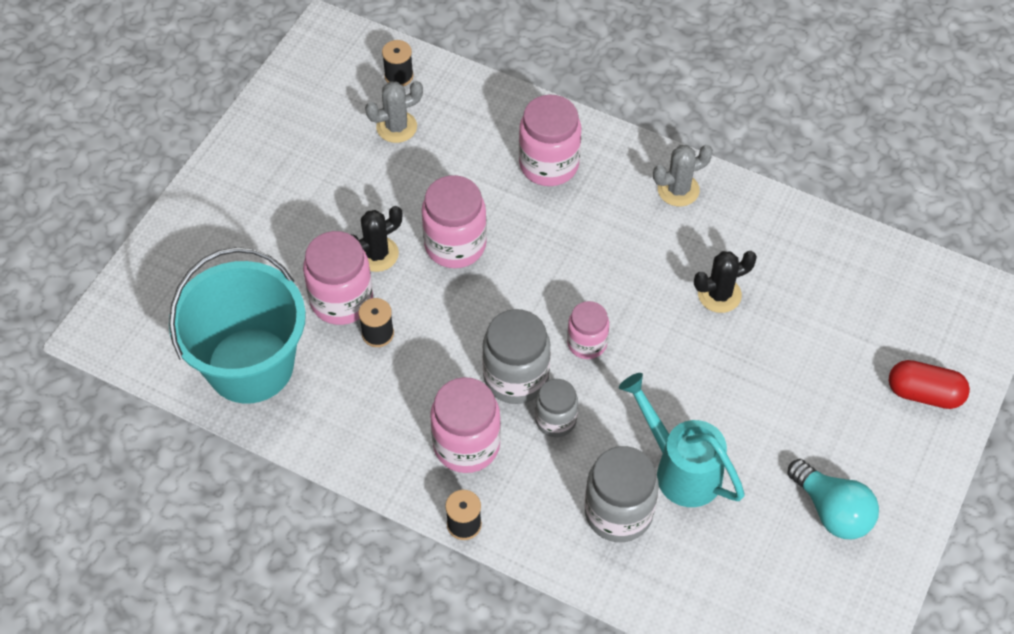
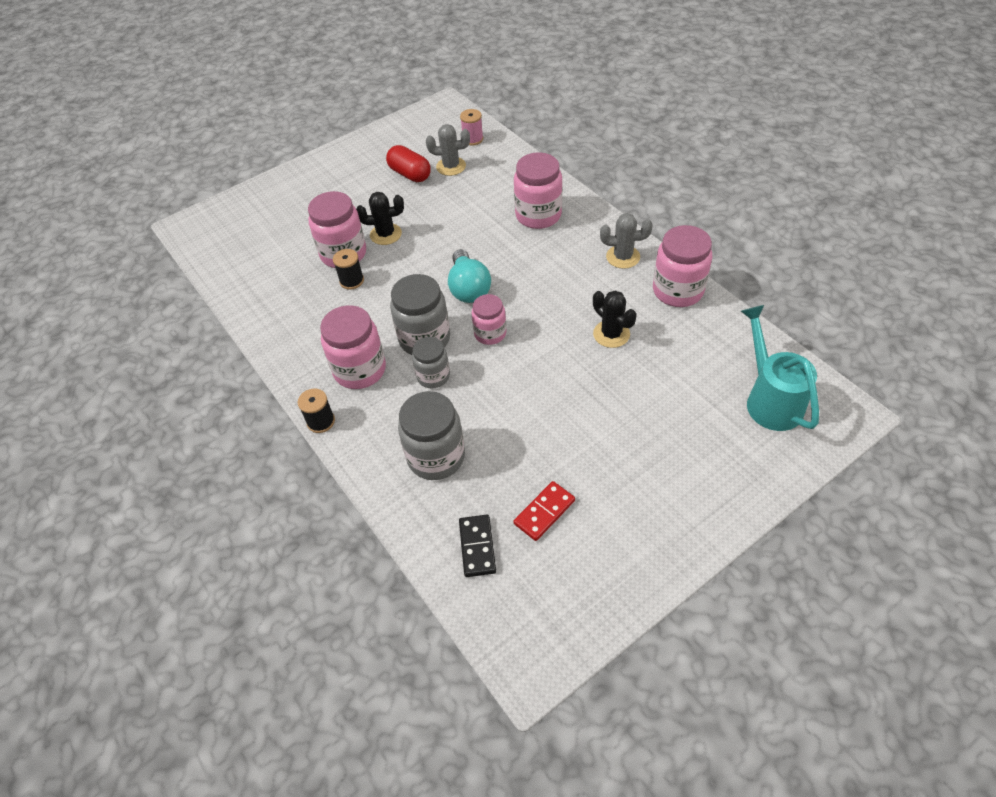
camera: 30 degrees right, 5 degrees down
turquoise bucket [169,247,306,404] -> none
black spool [382,40,414,86] -> pink spool [460,109,483,146]
pink jar [422,175,487,268] -> pink jar moved to [653,225,712,307]
turquoise watering can [619,373,745,507] -> turquoise watering can moved to [741,305,819,431]
black cactus [694,251,757,313] -> black cactus turned 45 degrees clockwise [593,290,637,348]
turquoise light bulb [787,459,879,539] -> turquoise light bulb moved to [448,249,491,303]
red capsule [889,360,970,409] -> red capsule moved to [386,145,431,182]
none -> black domino [459,515,496,577]
none -> red domino [514,481,575,541]

